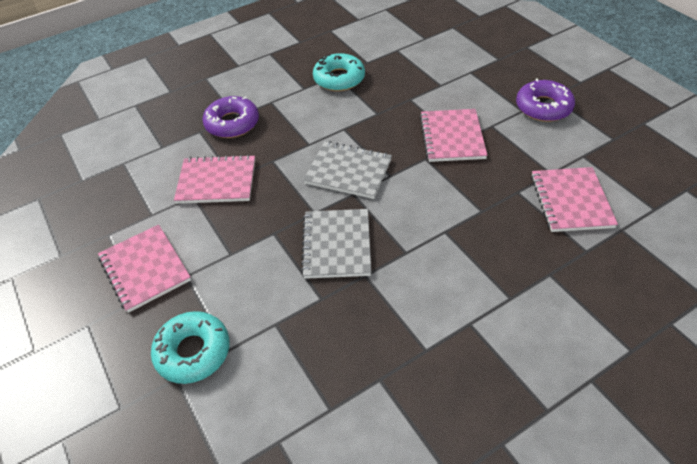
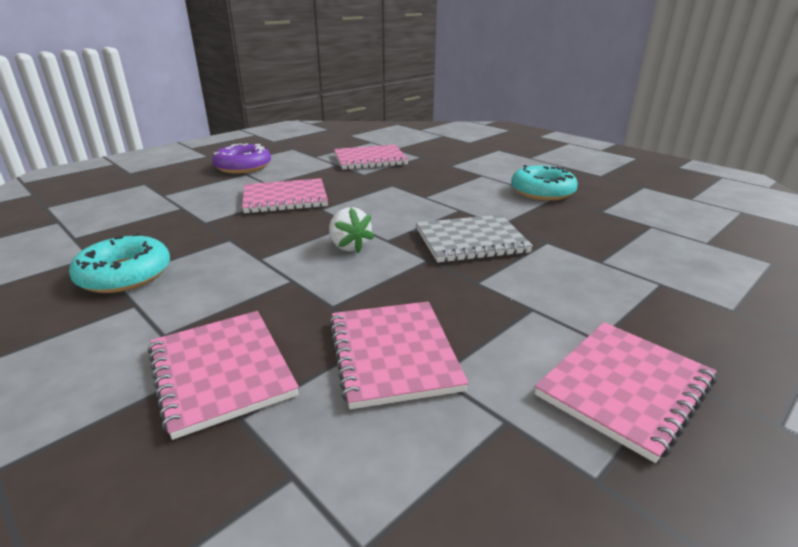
camera: 105 degrees left, 20 degrees down
turquoise donut [151,311,230,384] -> turquoise donut moved to [511,165,578,201]
purple donut [202,96,259,138] -> pink notebook [148,311,299,440]
grey notebook [303,141,392,199] -> white strawberry [329,207,374,253]

